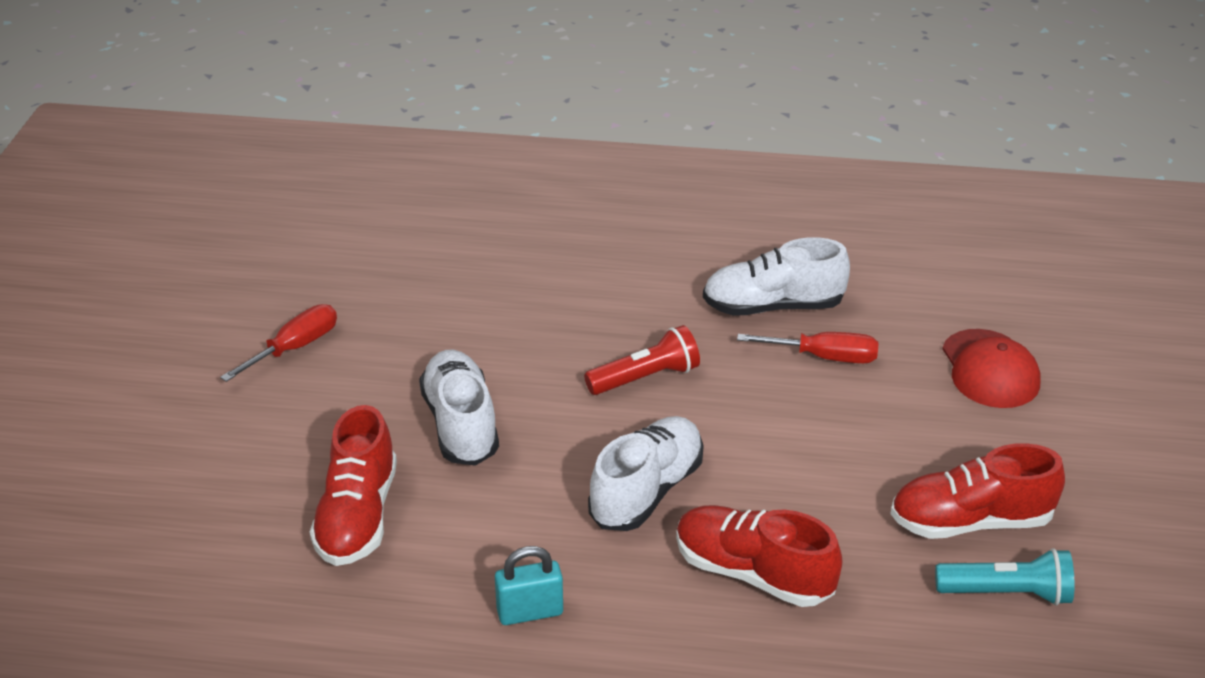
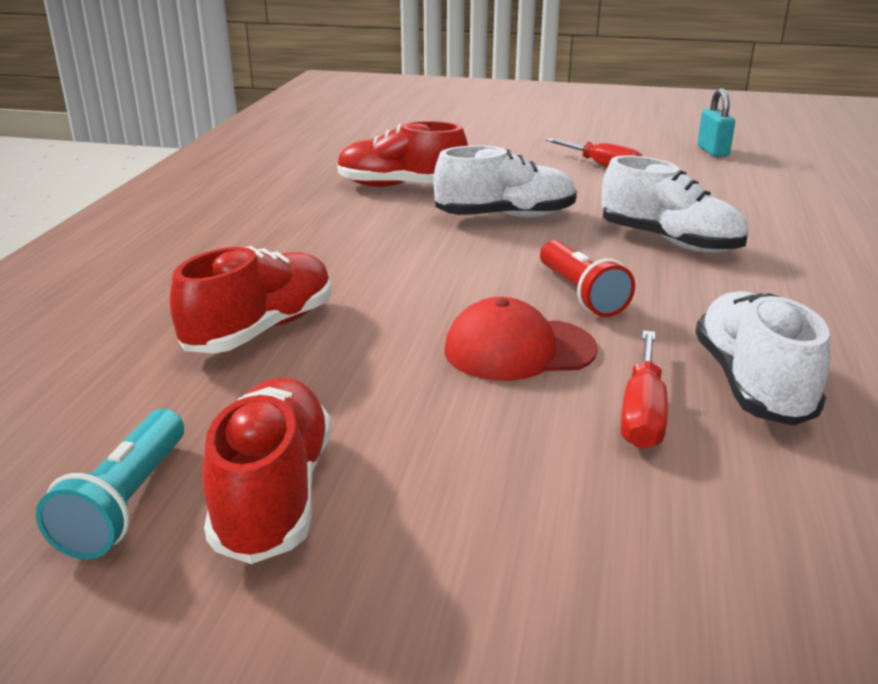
camera: 95 degrees right, 10 degrees down
turquoise padlock [495,546,563,625] -> turquoise padlock moved to [697,89,735,157]
white shoe [588,416,704,531] -> white shoe moved to [602,155,748,253]
red cap [942,329,1041,408] -> red cap moved to [444,297,598,381]

